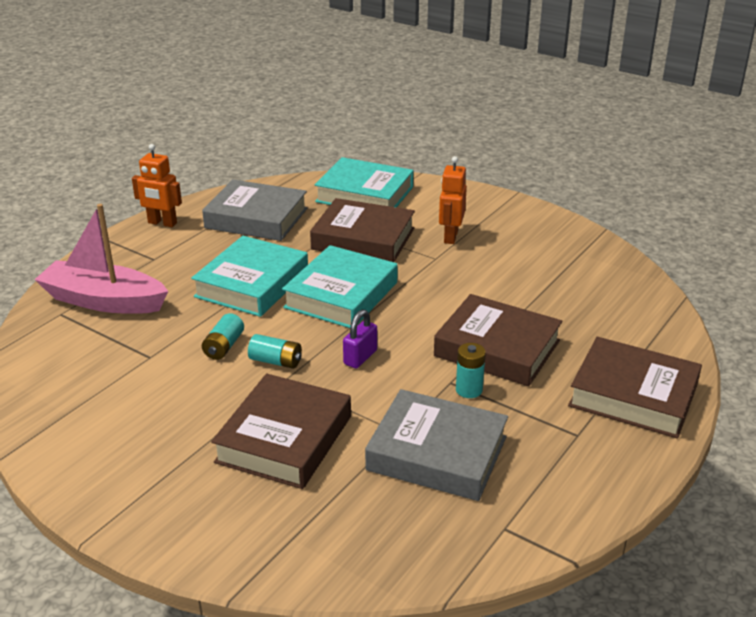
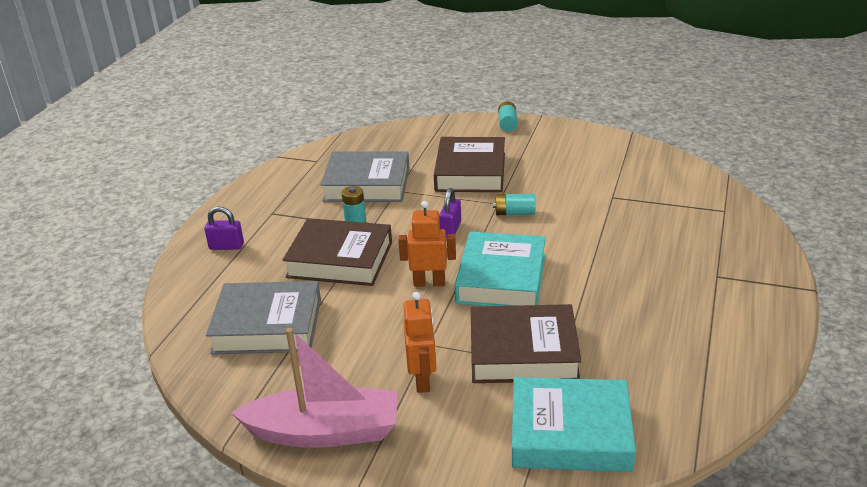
camera: 165 degrees right, 0 degrees up
pink boat [35,204,168,314] -> pink boat moved to [231,328,398,448]
orange robot [132,144,182,227] -> orange robot moved to [398,201,456,287]
turquoise book [191,236,308,317] -> none
grey book [202,179,307,241] -> grey book moved to [206,281,321,354]
turquoise battery [202,313,244,360] -> turquoise battery moved to [498,101,518,132]
brown book [568,337,702,439] -> purple padlock [204,206,244,250]

